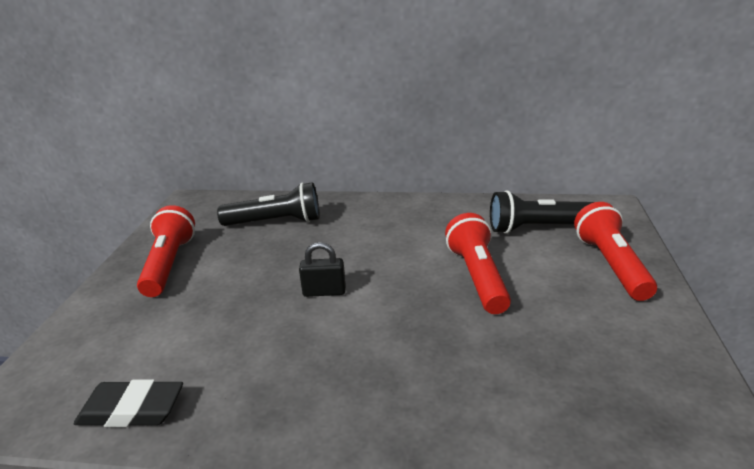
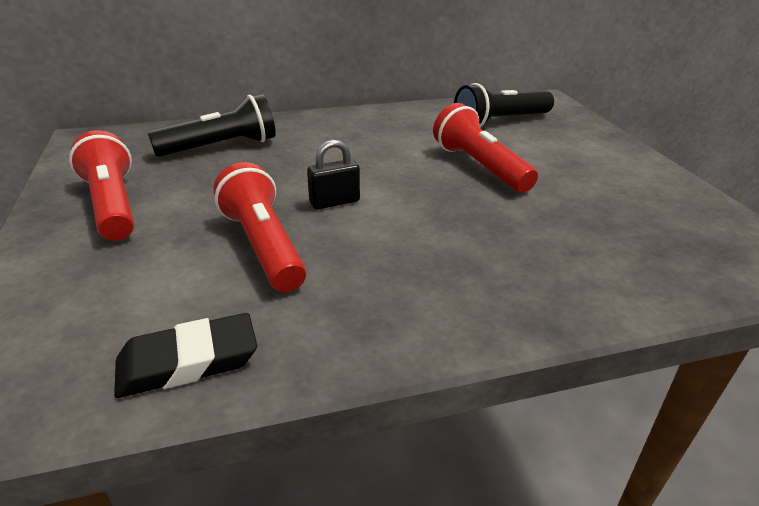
camera: 25 degrees left, 5 degrees up
red flashlight [574,202,657,301] -> red flashlight moved to [213,162,307,292]

